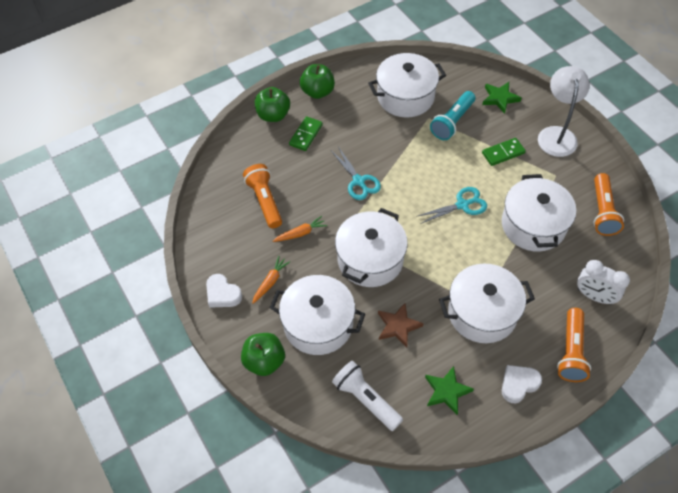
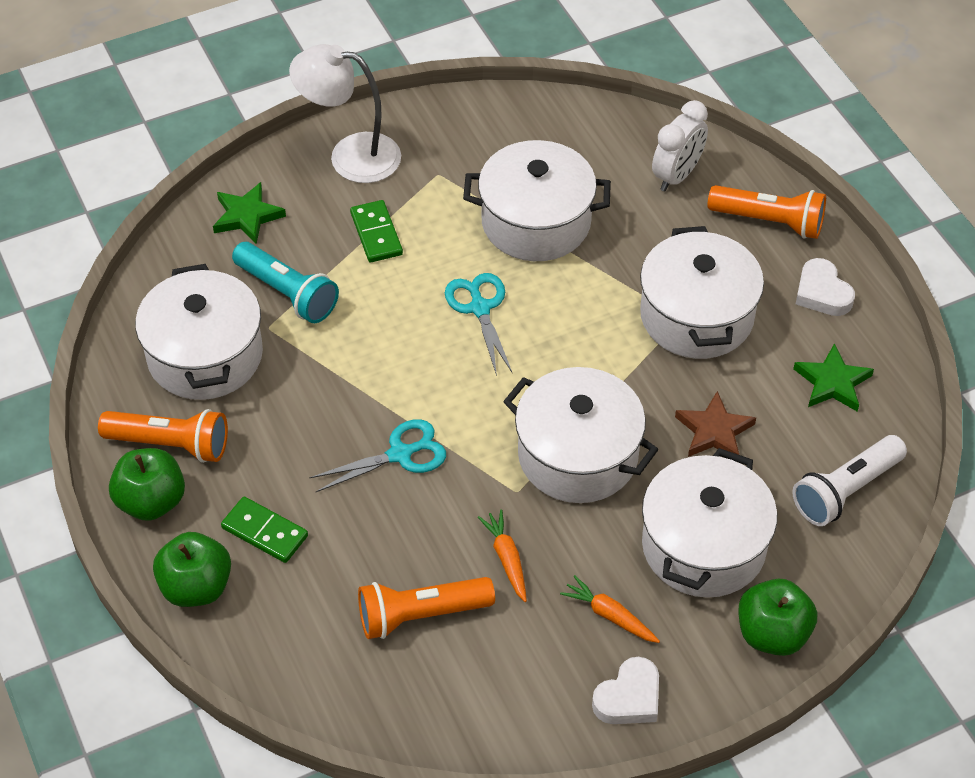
camera: 85 degrees left, 5 degrees down
orange flashlight [593,173,624,236] -> orange flashlight moved to [98,409,228,463]

